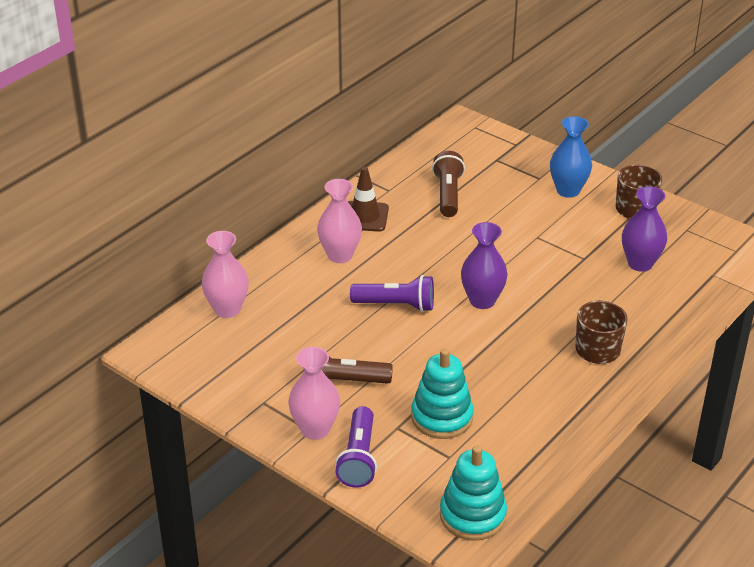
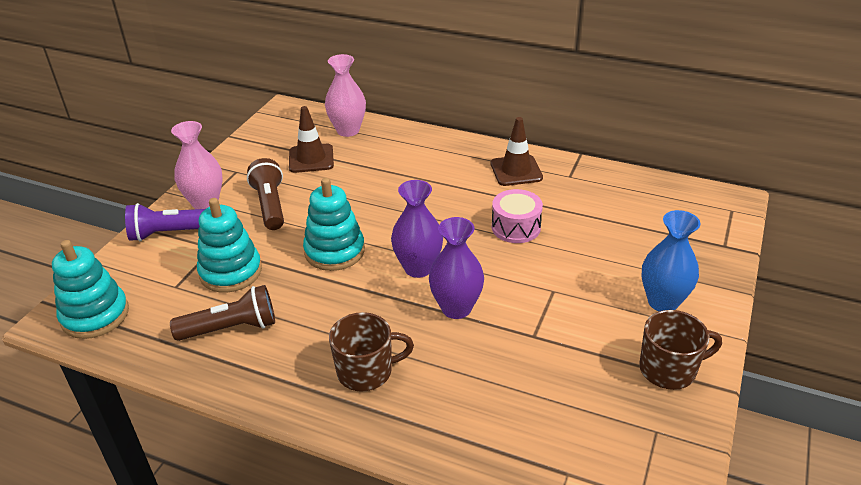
camera: 75 degrees right, 0 degrees up
pink vase [317,179,362,263] -> none
purple flashlight [350,275,434,312] -> none
brown flashlight [432,151,465,217] -> brown flashlight moved to [170,285,275,341]
purple vase [622,186,667,272] -> purple vase moved to [429,217,484,319]
none -> brown traffic cone [289,106,334,173]
none -> turquoise stacking toy [303,178,365,271]
none -> pink drum [492,189,543,243]

